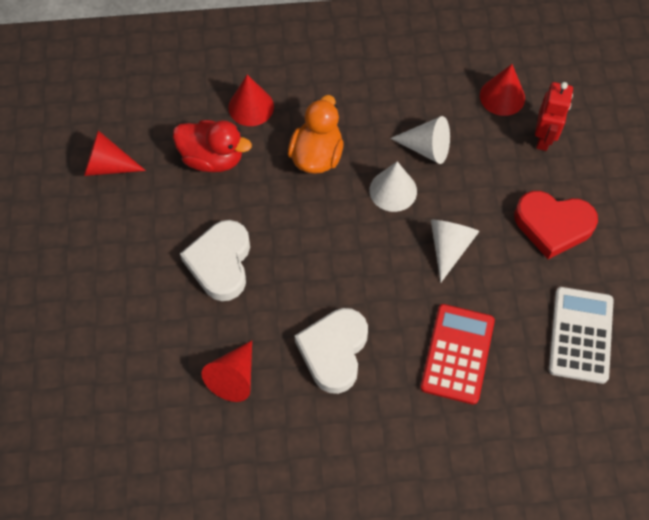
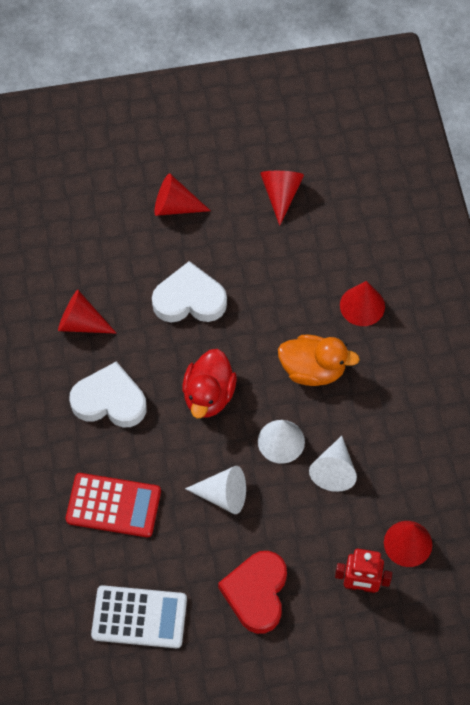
camera: 85 degrees right, 0 degrees up
red duck [173,120,252,172] -> red duck moved to [182,349,237,418]
none -> red cone [155,173,211,216]

